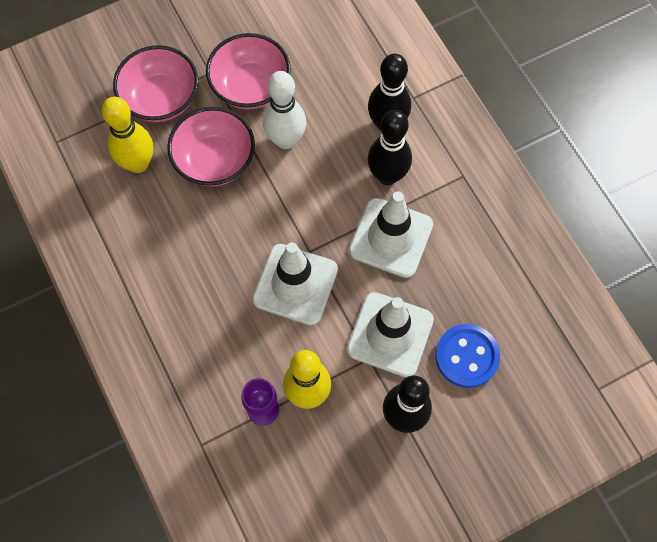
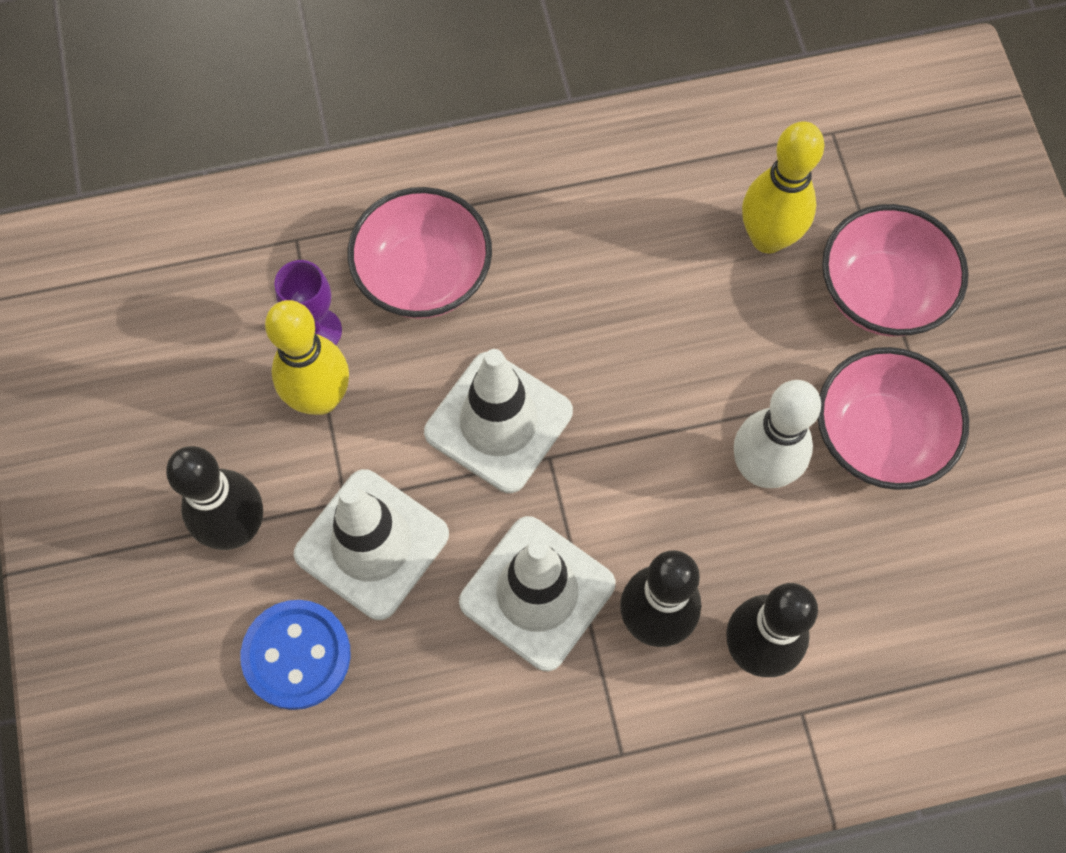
camera: 105 degrees right, 0 degrees up
pink bowl [167,107,255,186] -> pink bowl moved to [348,187,492,319]

